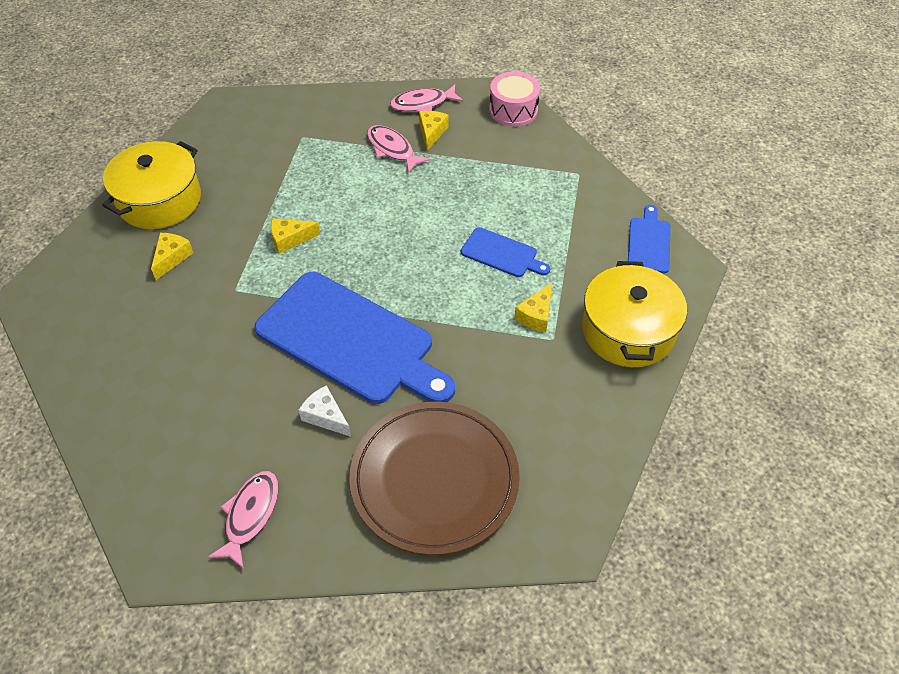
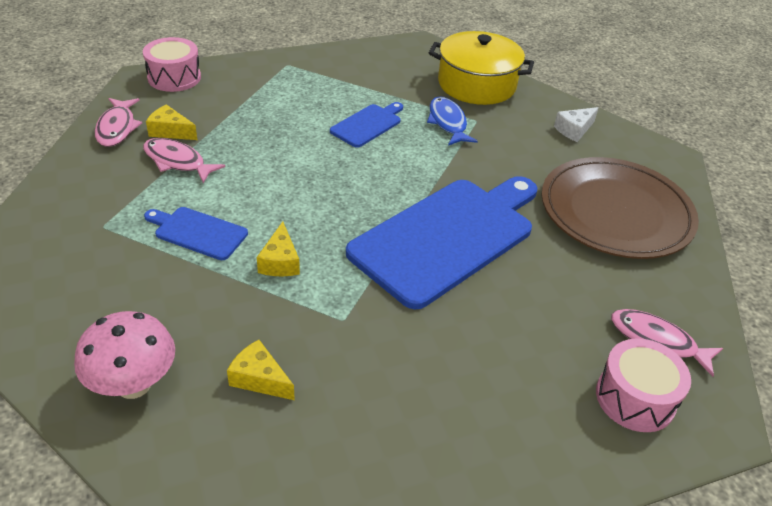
camera: 80 degrees left, 10 degrees down
yellow pot [102,141,201,229] -> pink mushroom [74,311,175,399]
white cheese [299,385,351,437] -> white cheese moved to [554,107,599,142]
pink fish [367,125,430,173] -> pink fish turned 60 degrees clockwise [143,138,225,183]
yellow cheese [514,283,552,332] -> blue fish [427,96,478,146]
blue cutting board [628,205,671,273] -> blue cutting board moved to [144,207,248,260]
none -> pink drum [596,338,691,432]

